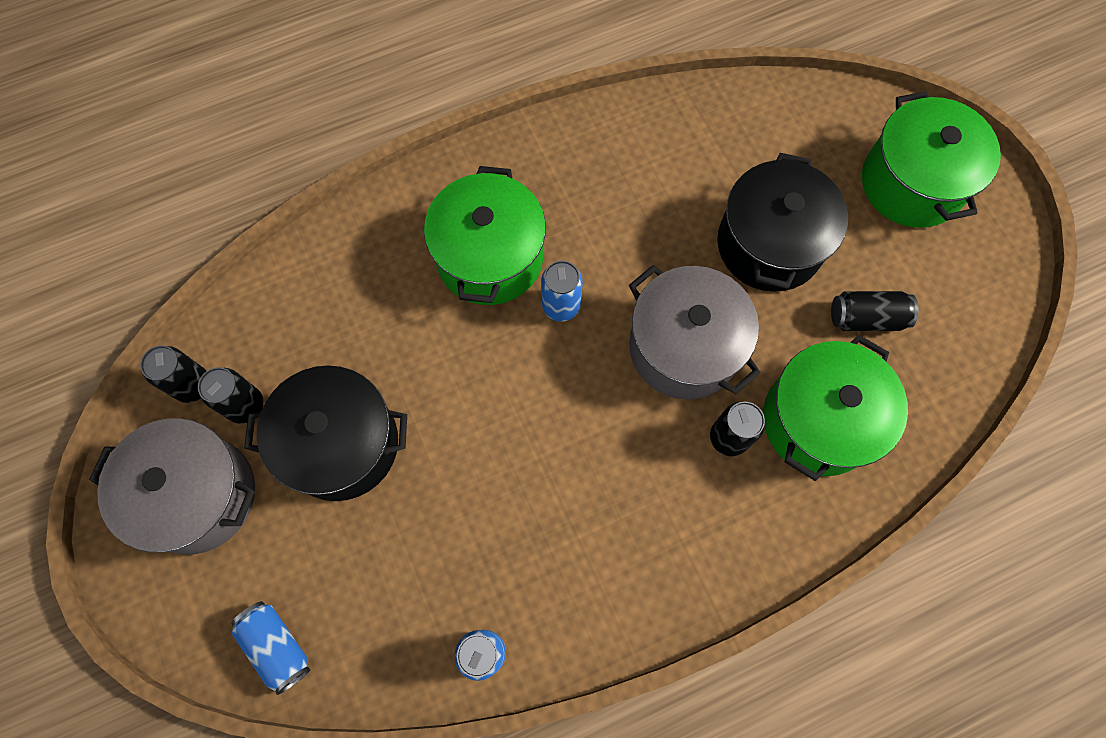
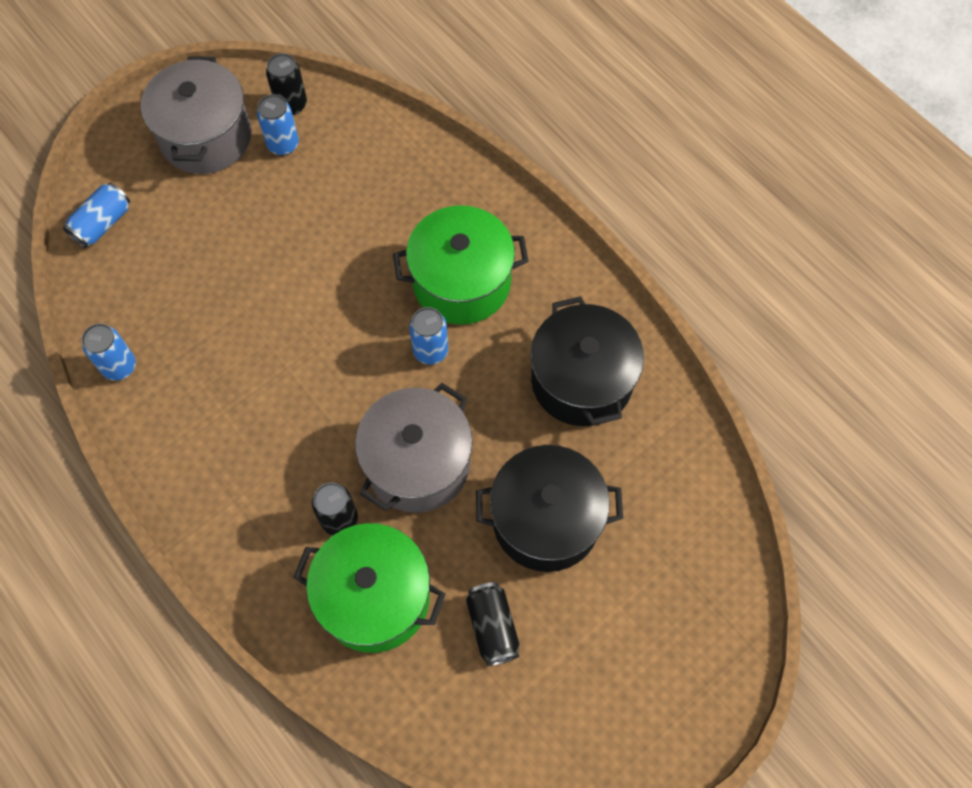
camera: 75 degrees right, 5 degrees down
black can [198,367,264,424] -> blue can [257,94,299,156]
black pot [244,365,407,501] -> black pot moved to [531,296,644,426]
green pot [862,91,1001,228] -> none

